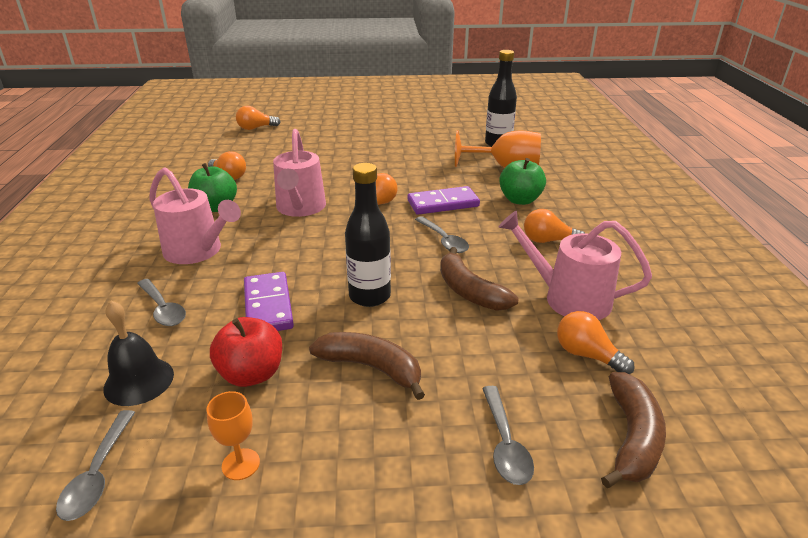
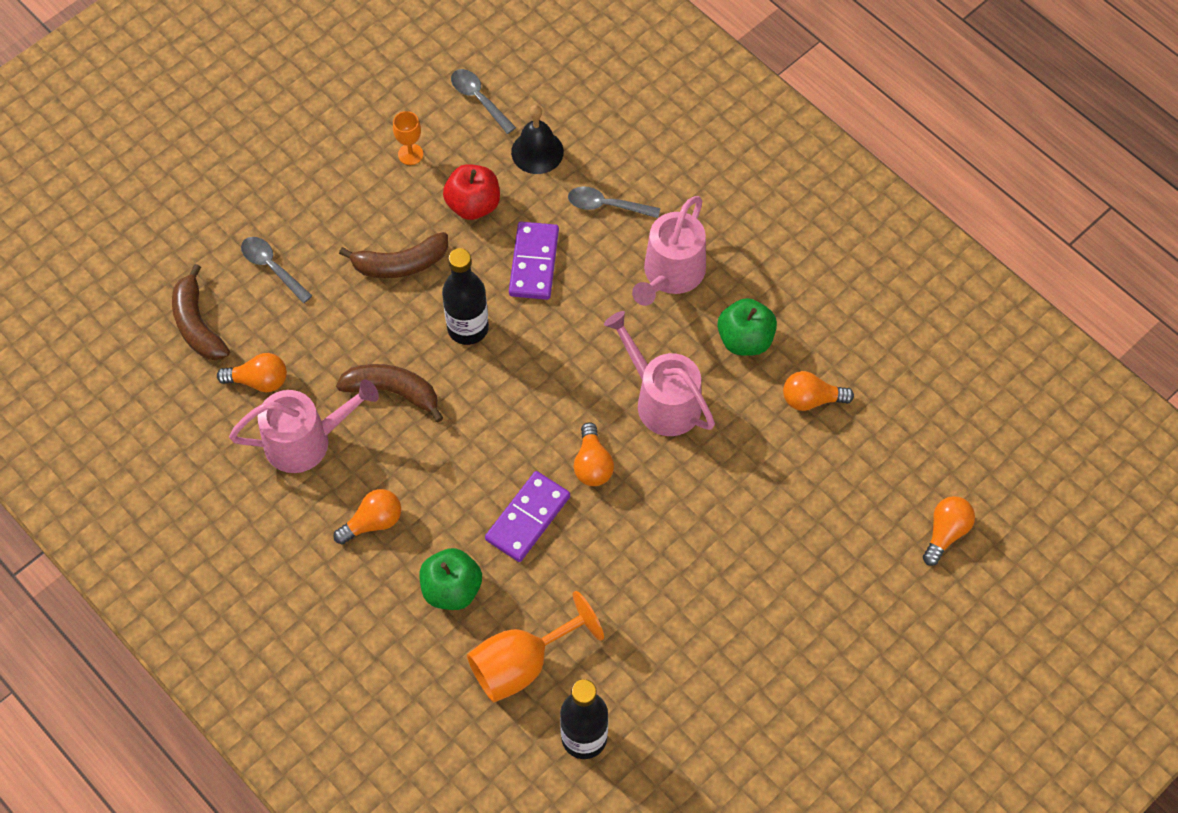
camera: 140 degrees right, 30 degrees up
pink watering can [149,167,241,264] -> pink watering can turned 60 degrees counterclockwise [632,196,706,306]
purple domino [244,272,294,331] -> purple domino turned 60 degrees clockwise [509,222,559,300]
grey spoon [415,216,469,253] -> none

